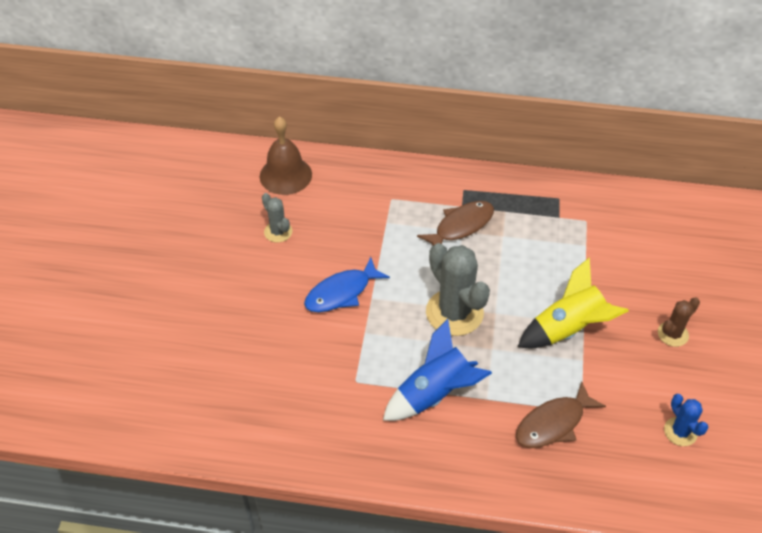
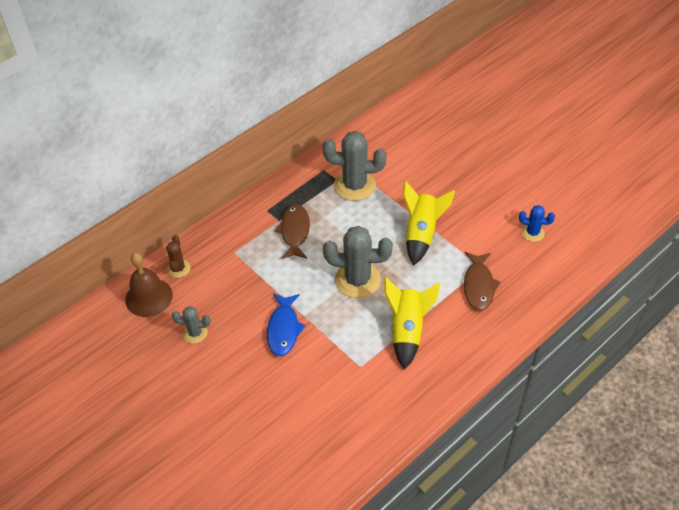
camera: 50 degrees left, 0 degrees up
blue rocket [383,319,492,421] -> yellow rocket [384,277,440,370]
brown cactus [658,297,700,347] -> brown cactus moved to [166,235,191,278]
none -> grey cactus [322,131,387,201]

